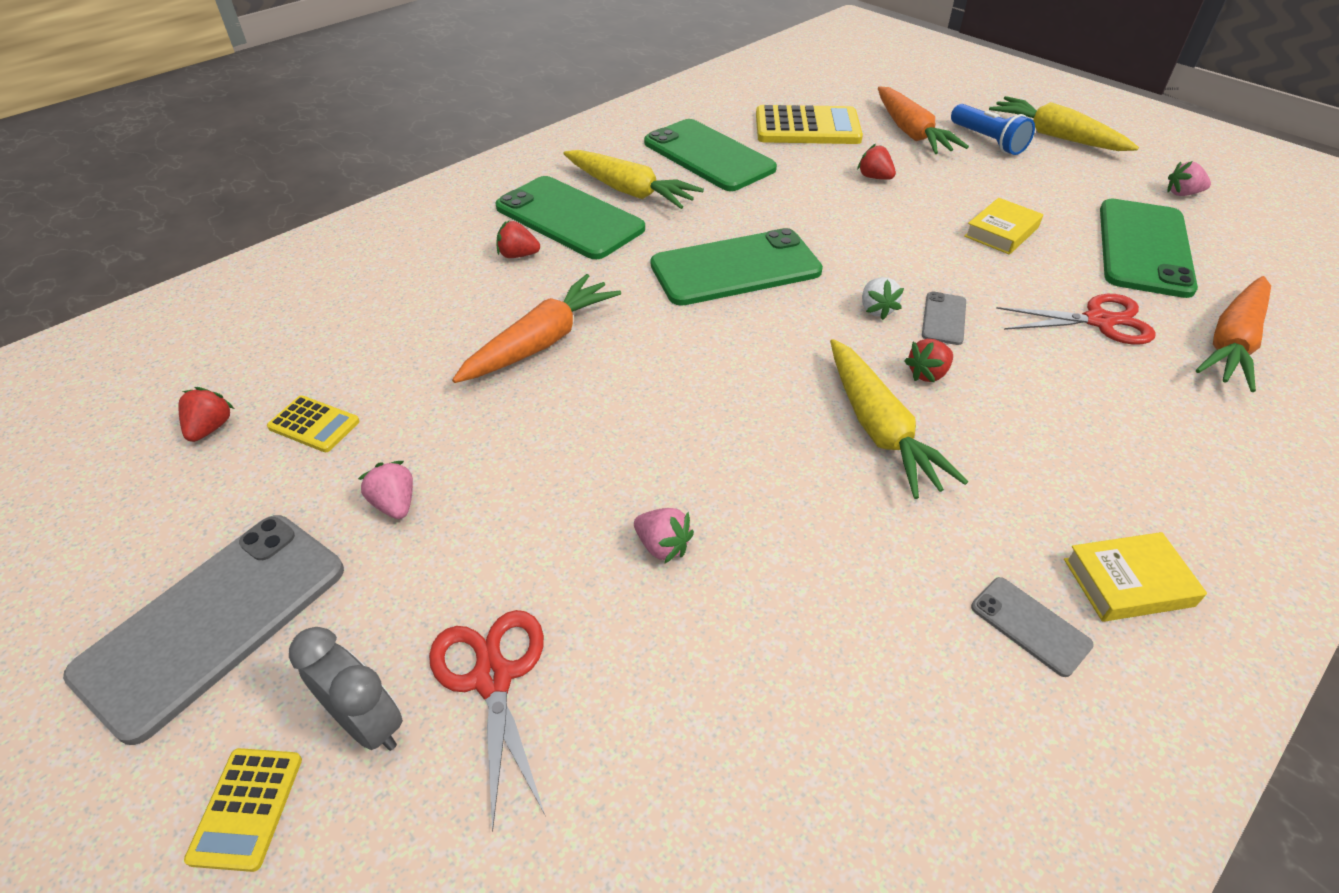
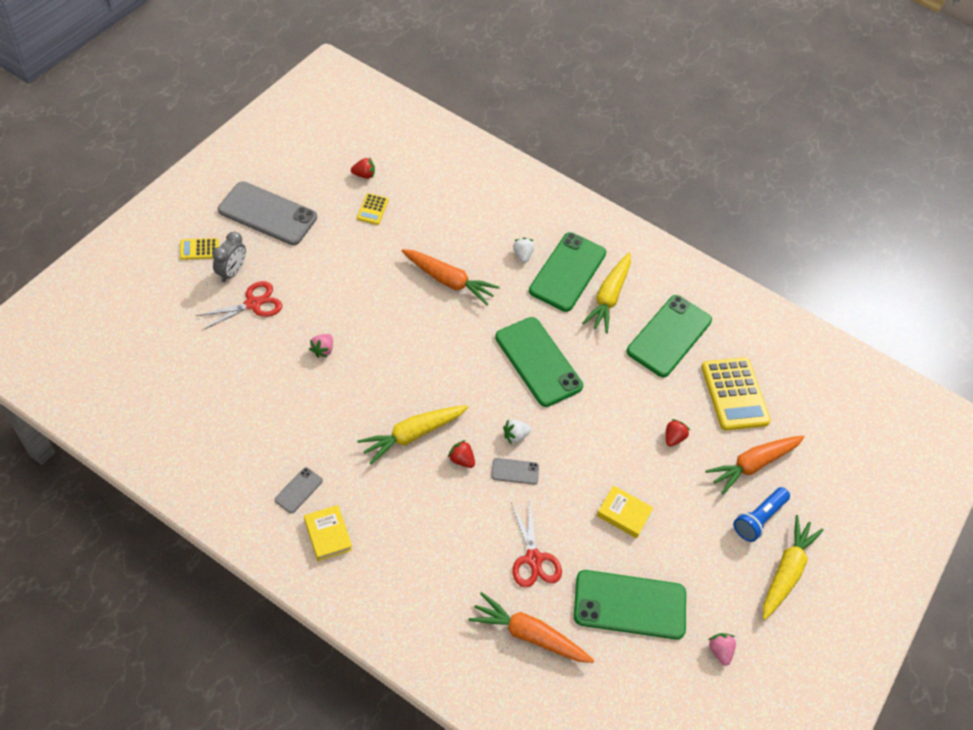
camera: 70 degrees right, 10 degrees up
pink strawberry [358,461,413,519] -> none
red strawberry [497,220,540,258] -> white strawberry [513,238,534,263]

